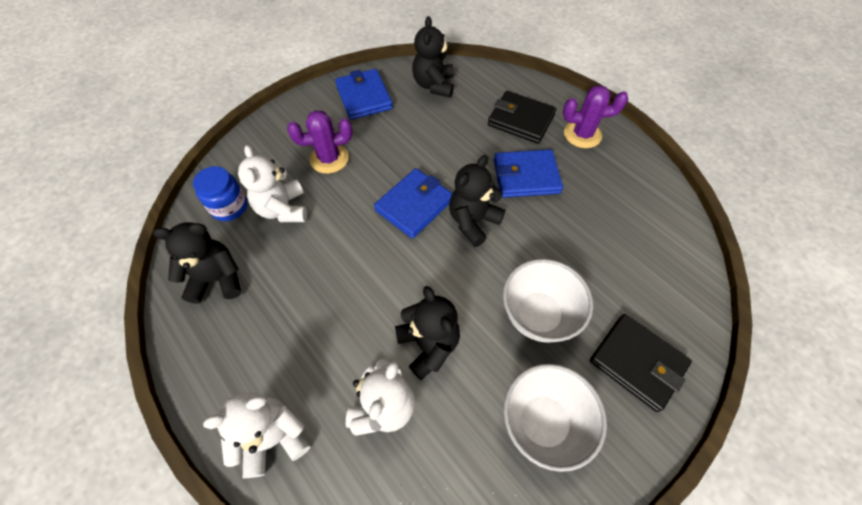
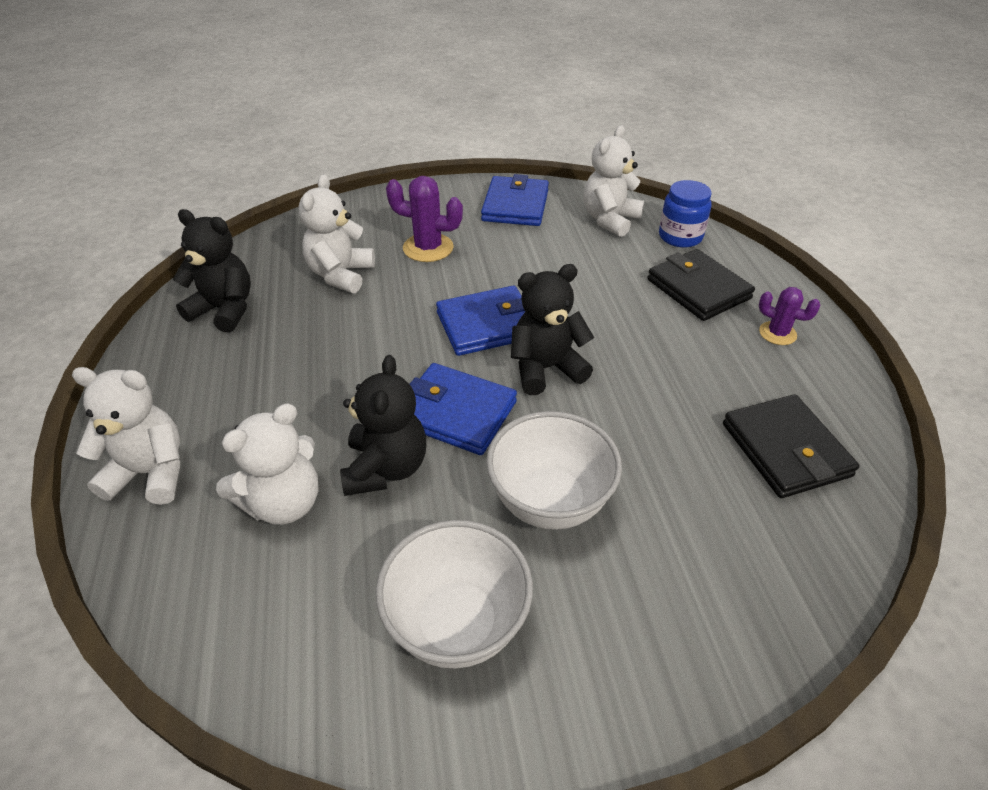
camera: 30 degrees right, 15 degrees down
blue jar [193,166,248,221] -> blue jar moved to [659,180,712,248]
black teddy bear [412,16,454,97] -> white teddy bear [584,125,644,237]
blue wallet [494,149,563,198] -> blue wallet moved to [410,363,517,455]
purple cactus [563,85,628,148] -> purple cactus [759,287,820,345], size x0.63
black wallet [590,314,692,412] -> black wallet moved to [723,394,860,498]

